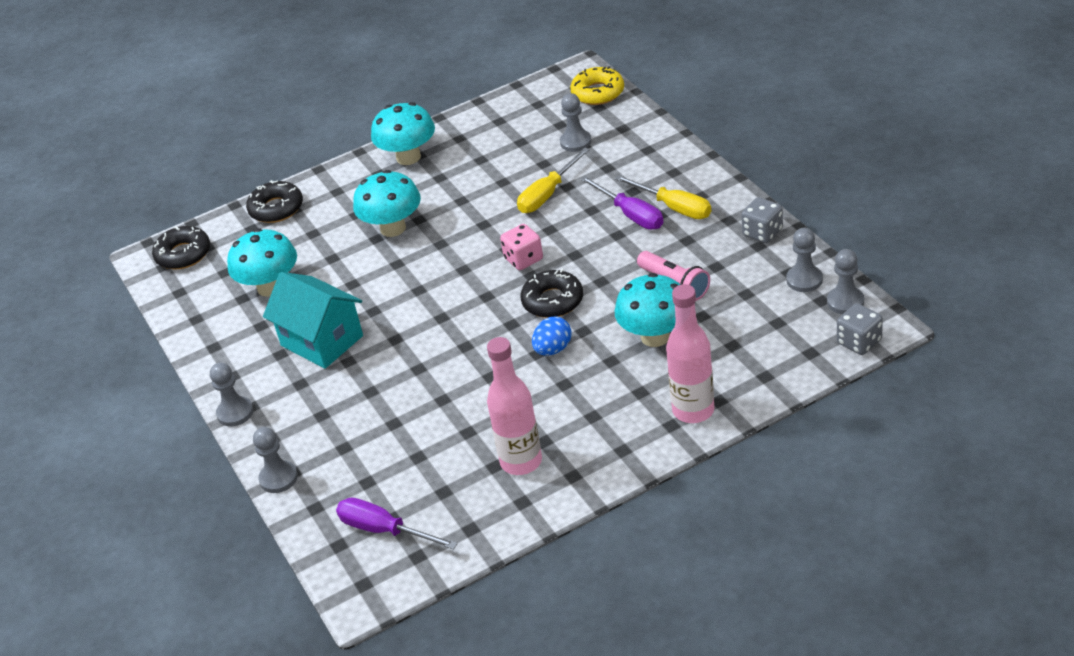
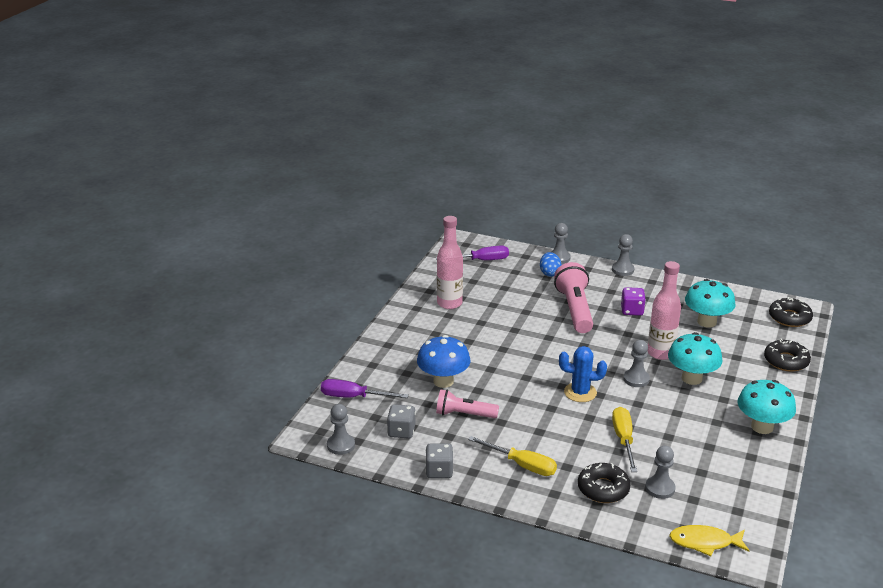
camera: 135 degrees right, 10 degrees down
turquoise house [263,272,363,369] -> purple dice [621,287,646,316]
pink dice [500,224,543,270] -> blue cactus [559,346,607,402]
black donut [520,269,583,318] -> black donut moved to [578,463,631,503]
blue egg [532,316,572,356] -> blue egg moved to [540,252,562,277]
yellow donut [570,66,624,105] -> yellow fish [669,525,750,556]
purple screwdriver [580,176,663,230] -> purple screwdriver moved to [321,379,409,398]
yellow screwdriver [615,175,711,219] -> yellow screwdriver turned 150 degrees counterclockwise [468,436,557,476]
turquoise mushroom [615,273,680,347] -> blue mushroom [417,335,470,388]
pink bottle [666,284,714,423] -> pink bottle moved to [647,261,681,360]
grey pawn [786,228,823,292] -> grey pawn moved to [624,340,650,387]
grey dice [837,303,883,355] -> grey dice moved to [387,404,416,439]
none -> pink flashlight [554,262,593,333]

